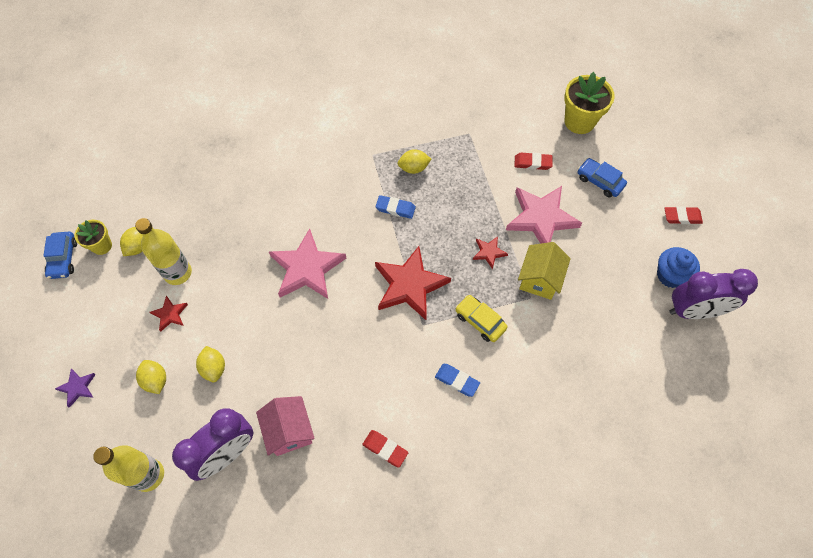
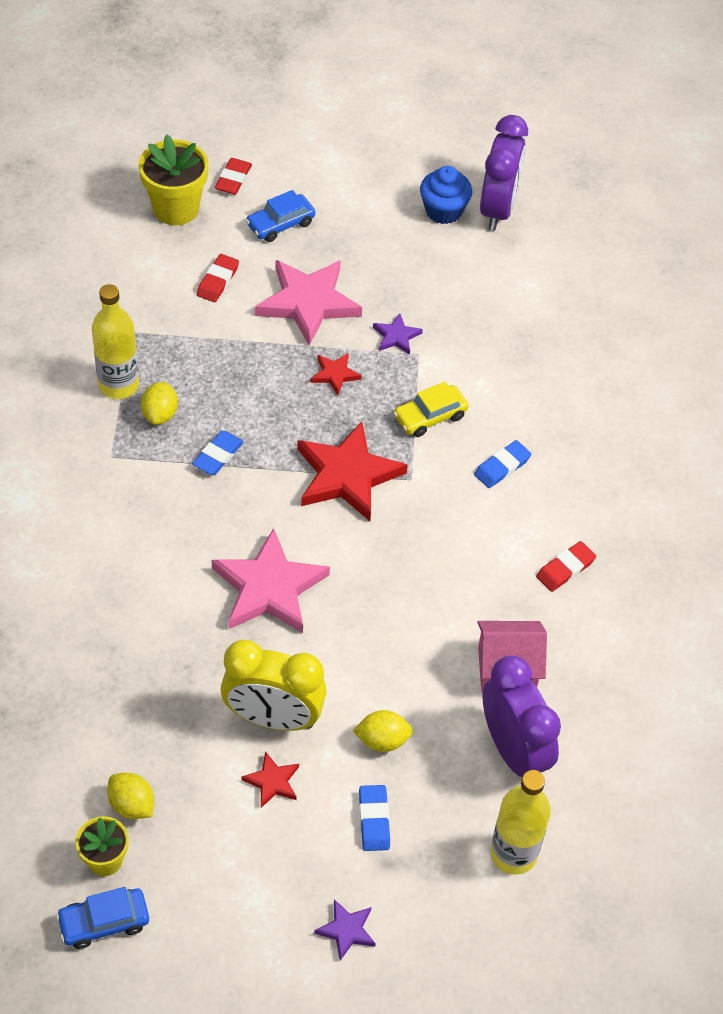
camera: 75 degrees left, 10 degrees down
blue car [43,232,77,279] -> blue car turned 150 degrees clockwise [56,887,149,949]
yellow bottle [135,218,192,285] -> yellow bottle moved to [92,284,139,399]
yellow lemon [136,360,166,394] -> blue eraser [359,785,390,851]
yellow house [518,242,571,300] -> purple star [373,313,423,355]
red eraser [665,207,703,224] -> red eraser moved to [215,158,252,195]
none -> yellow clock [221,640,327,731]

